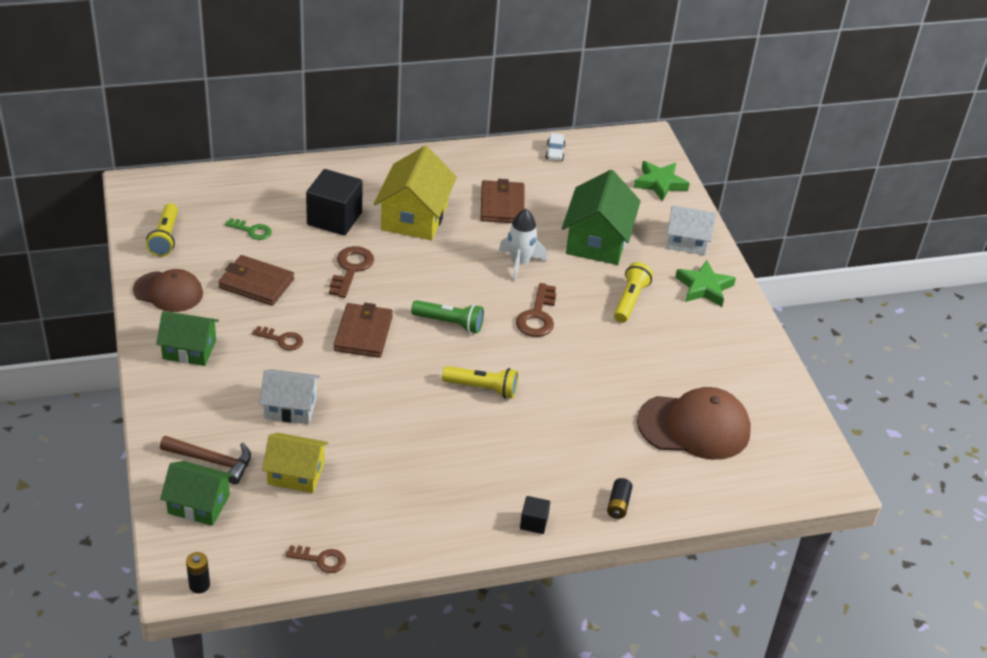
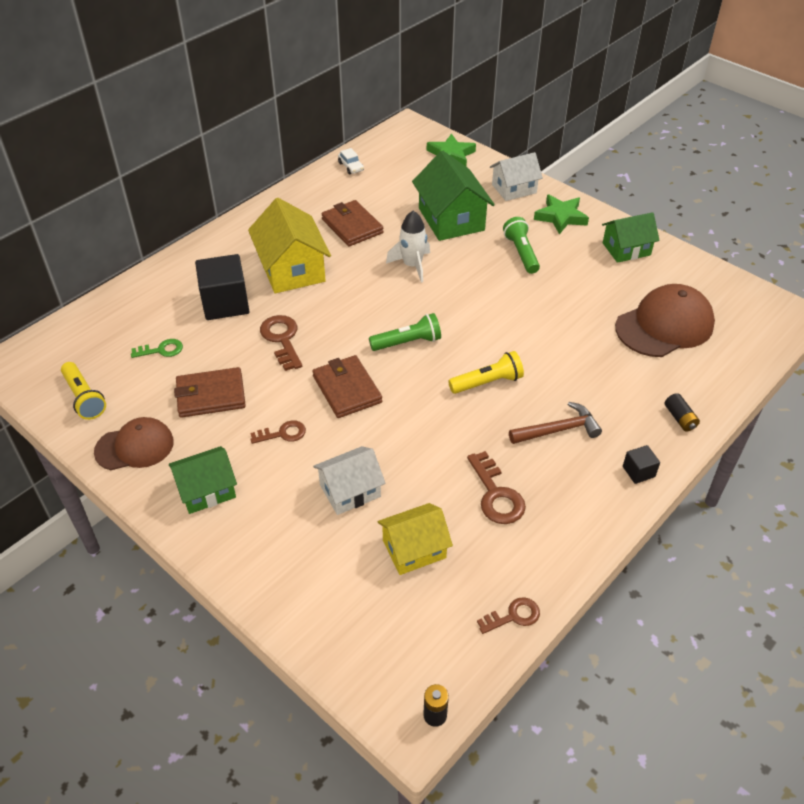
camera: 30 degrees left, 5 degrees up
brown hammer [160,436,251,484] -> brown hammer moved to [509,402,602,444]
green house [160,461,233,526] -> green house moved to [602,212,660,263]
brown key [516,283,556,337] -> brown key moved to [467,451,526,524]
yellow flashlight [614,262,653,323] -> green flashlight [503,217,540,274]

